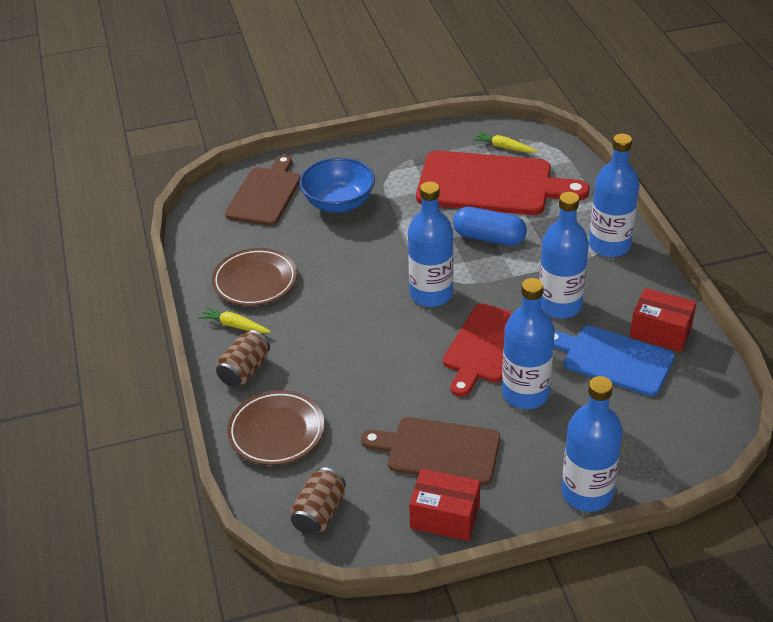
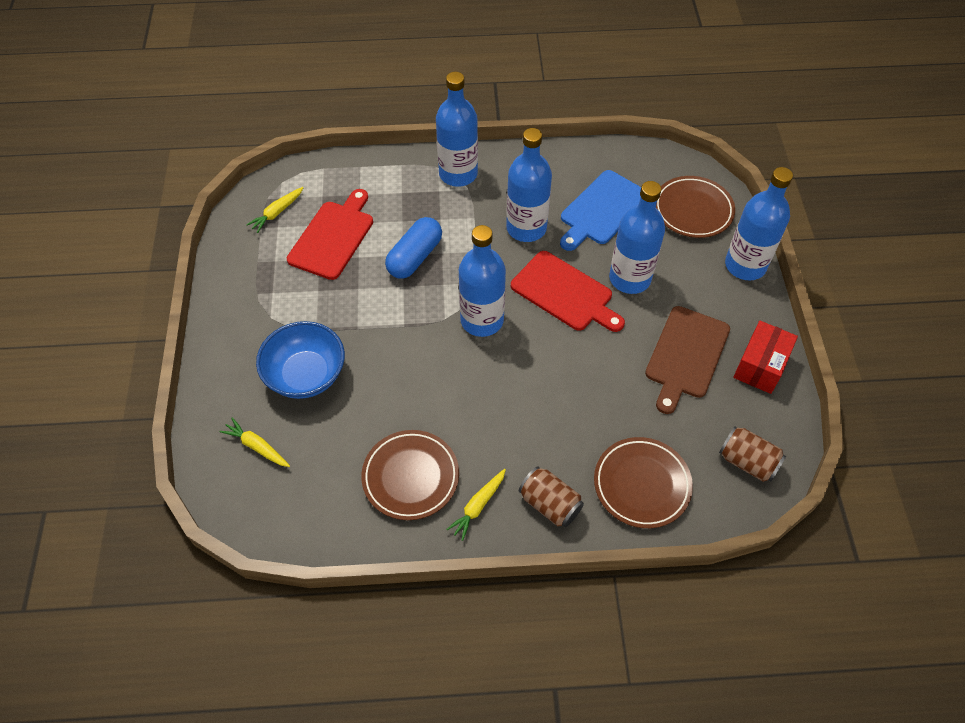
camera: 80 degrees left, 15 degrees up
brown cutting board [225,155,301,226] -> yellow carrot [219,418,290,467]
red cutting board [416,150,590,215] -> red cutting board [287,189,373,280], size x0.65
red box [630,288,697,352] -> none
none -> brown plate [656,176,735,238]

